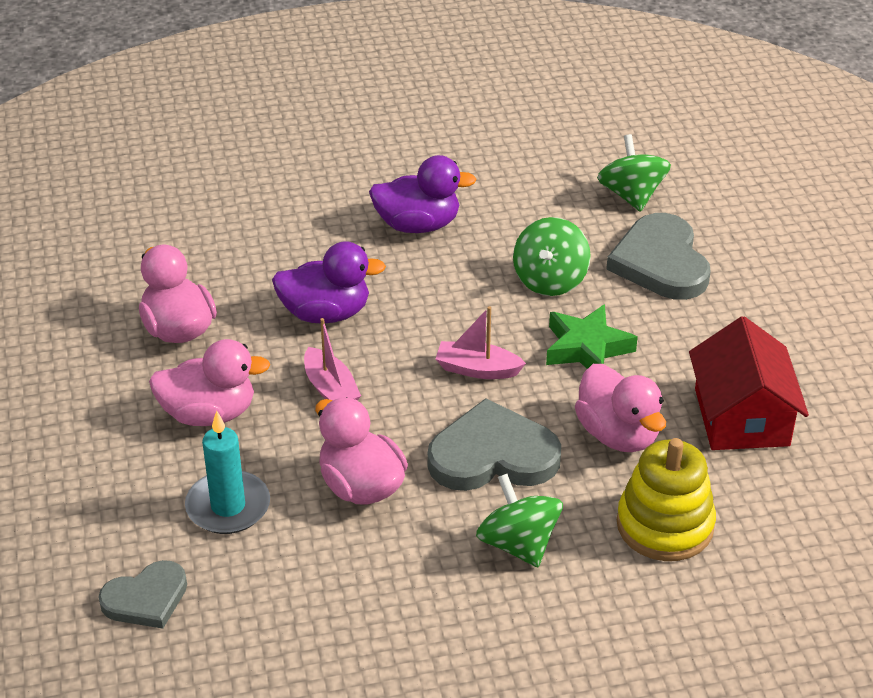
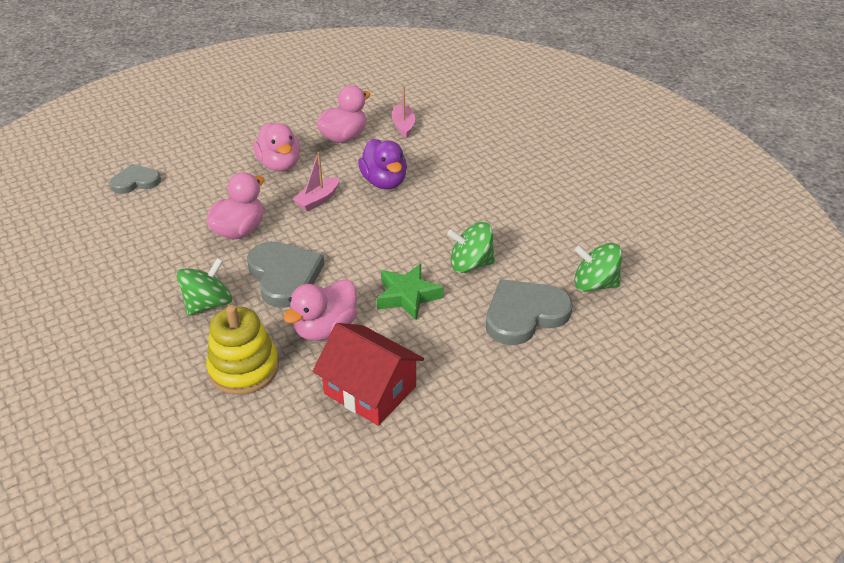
camera: 70 degrees right, 0 degrees up
grey heart [99,560,187,629] -> grey heart turned 120 degrees clockwise [110,164,161,194]
turquoise candle [185,411,270,534] -> none
purple duck [369,155,477,233] -> none
pink boat [436,306,526,379] -> pink boat moved to [392,86,415,138]
green spinning top [597,134,671,212] -> green spinning top turned 135 degrees counterclockwise [574,243,622,292]
red house [689,316,809,450] -> red house turned 60 degrees clockwise [312,323,424,426]

